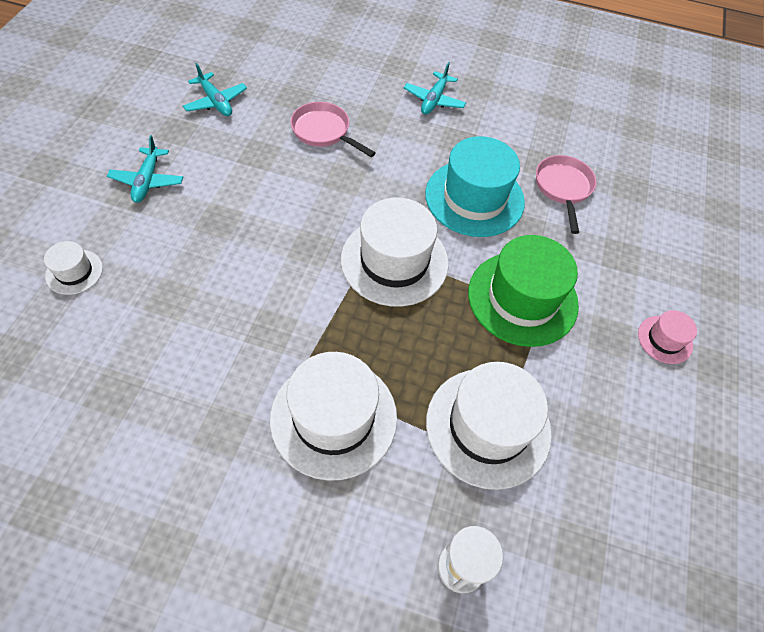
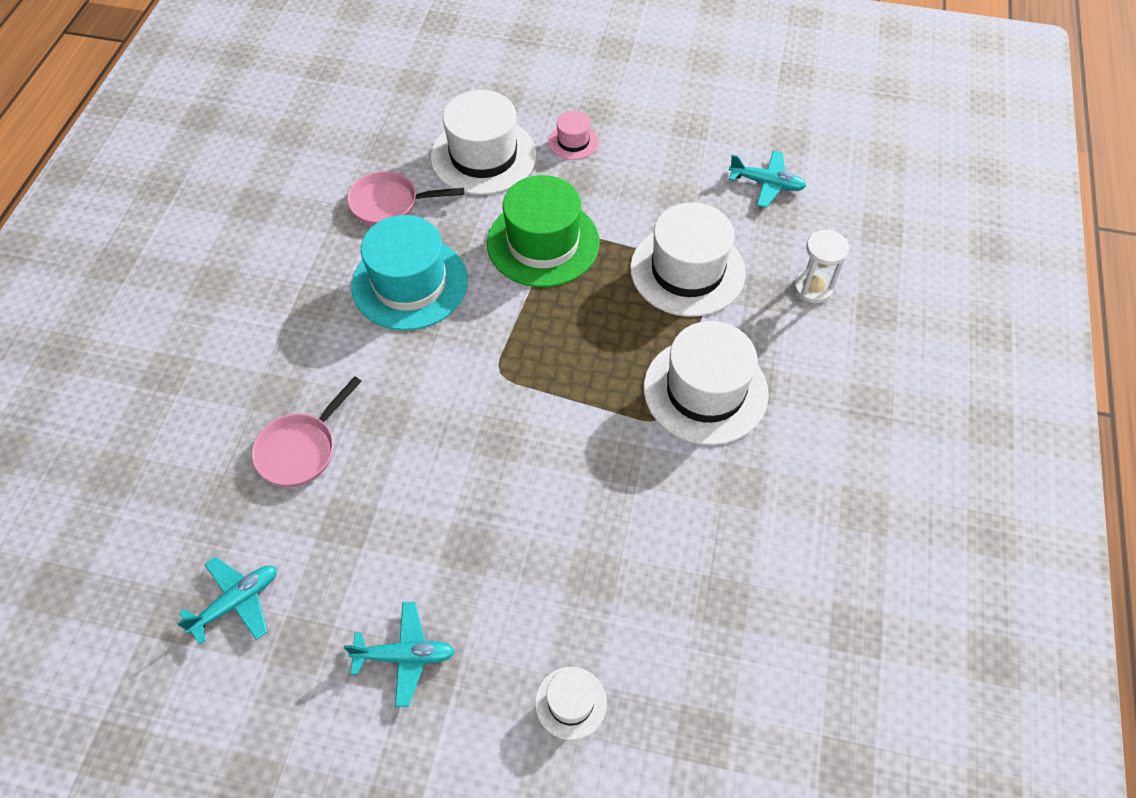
camera: 90 degrees left, 0 degrees up
white hat [341,197,449,307] -> white hat moved to [431,90,537,195]
turquoise plane [404,62,466,115] -> turquoise plane moved to [729,150,806,208]

